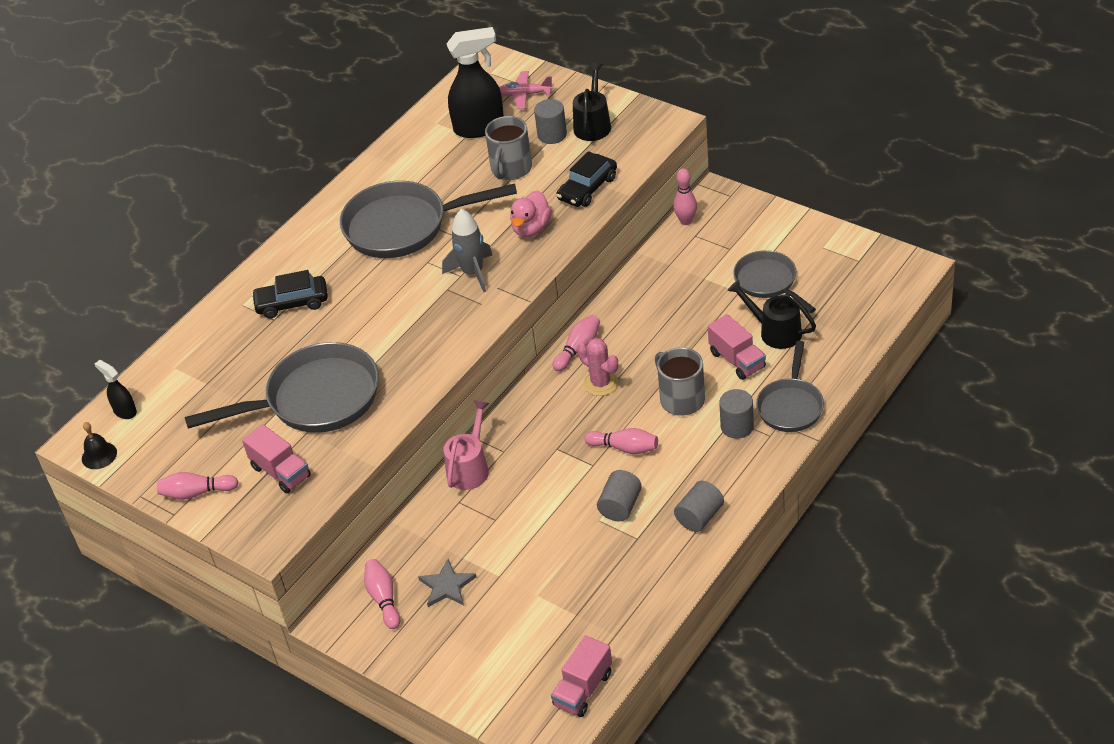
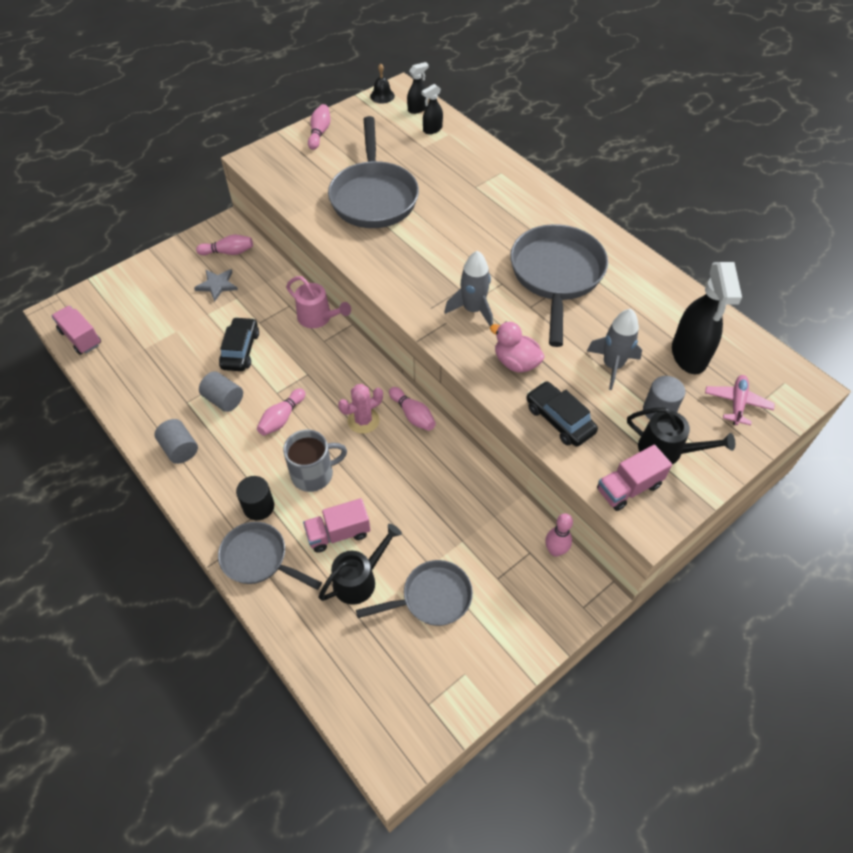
camera: 100 degrees right, 10 degrees up
pink truck [242,424,311,493] -> pink truck moved to [597,445,672,511]
black car [251,270,328,319] -> black car moved to [219,317,259,371]
grey mug [485,116,532,180] -> grey rocket [587,309,642,390]
grey cylinder [719,389,754,439] -> black cylinder [236,476,274,520]
none -> black spray bottle [422,84,443,134]

